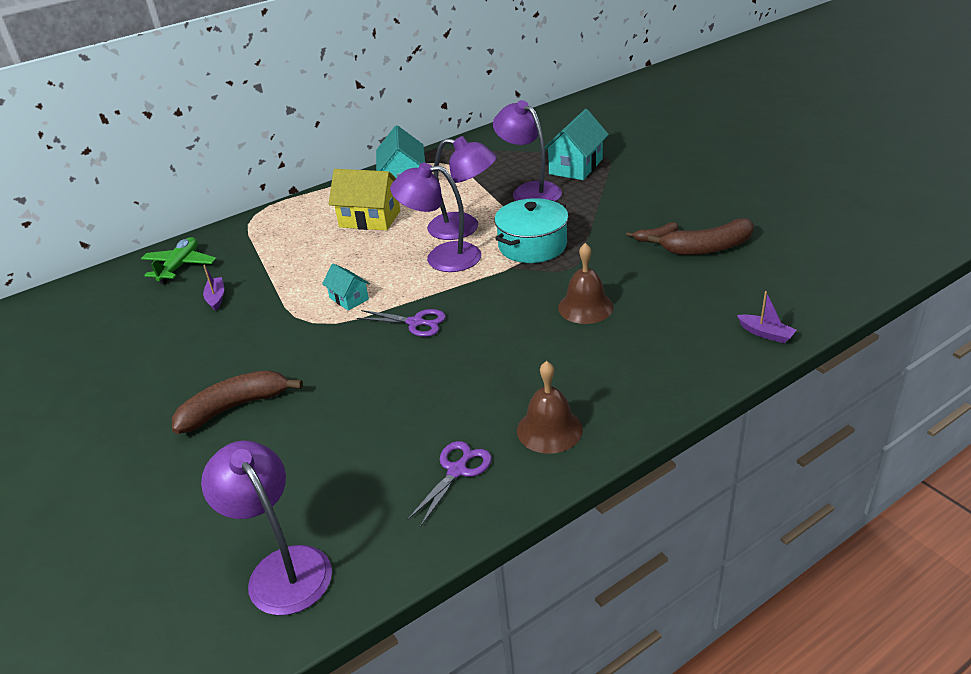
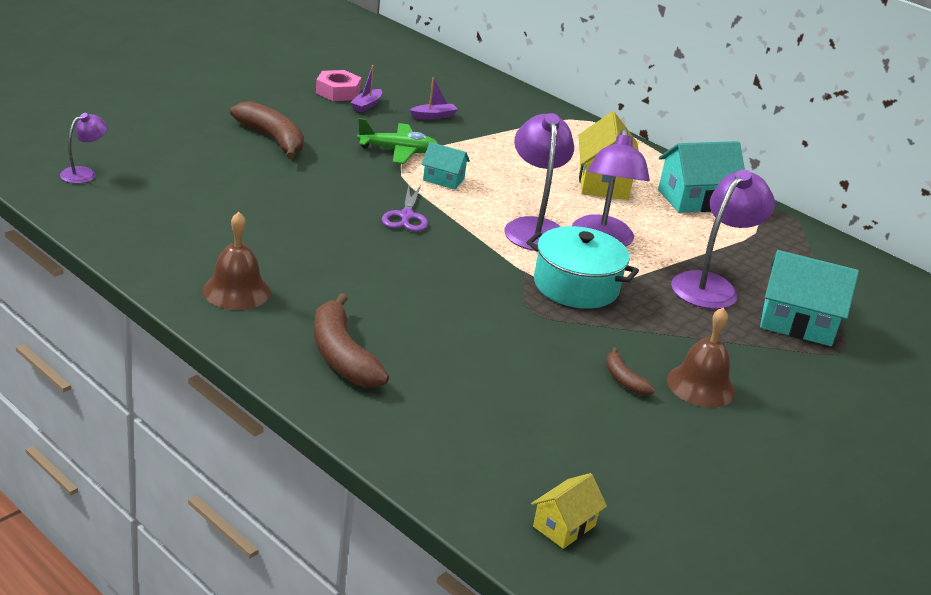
camera: 70 degrees right, 5 degrees down
green plane [141,237,216,284] -> green plane moved to [357,118,438,164]
purple lamp [201,441,332,615] -> purple lamp [60,113,108,184], size x0.53
turquoise house [322,263,370,311] -> turquoise house turned 75 degrees clockwise [422,142,470,189]
purple scissors [407,441,492,527] -> none
brown bell [558,243,614,324] -> brown bell moved to [667,307,736,407]
brown banana [648,218,754,255] -> brown banana moved to [314,293,389,388]
purple boat [737,291,796,343] -> purple boat moved to [350,65,382,113]
none -> pink nut [316,70,361,101]
none -> yellow house [531,473,607,549]

